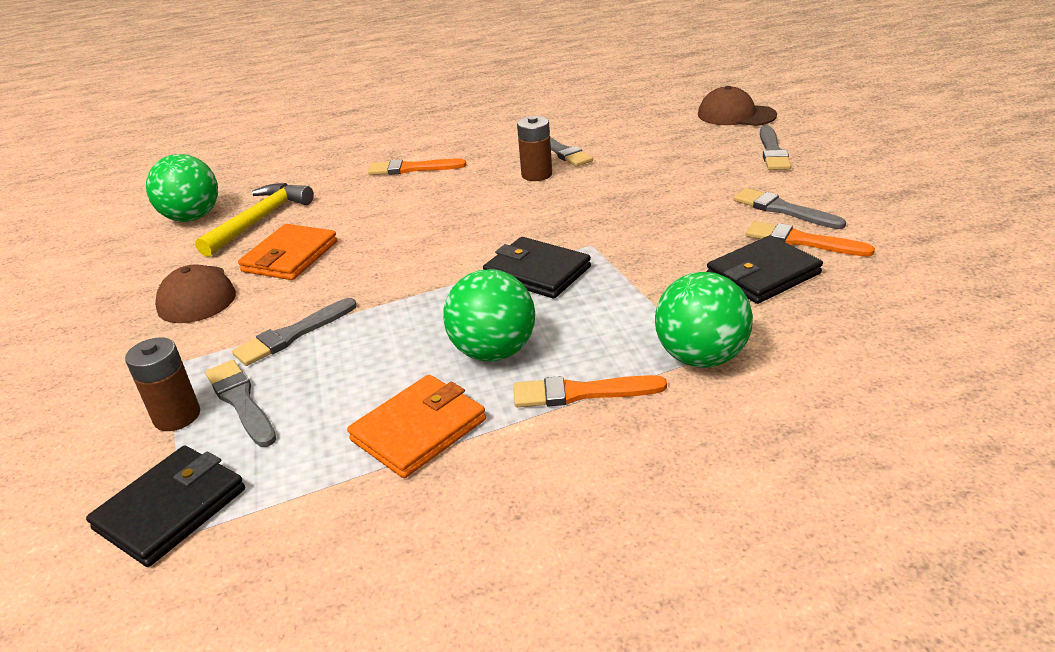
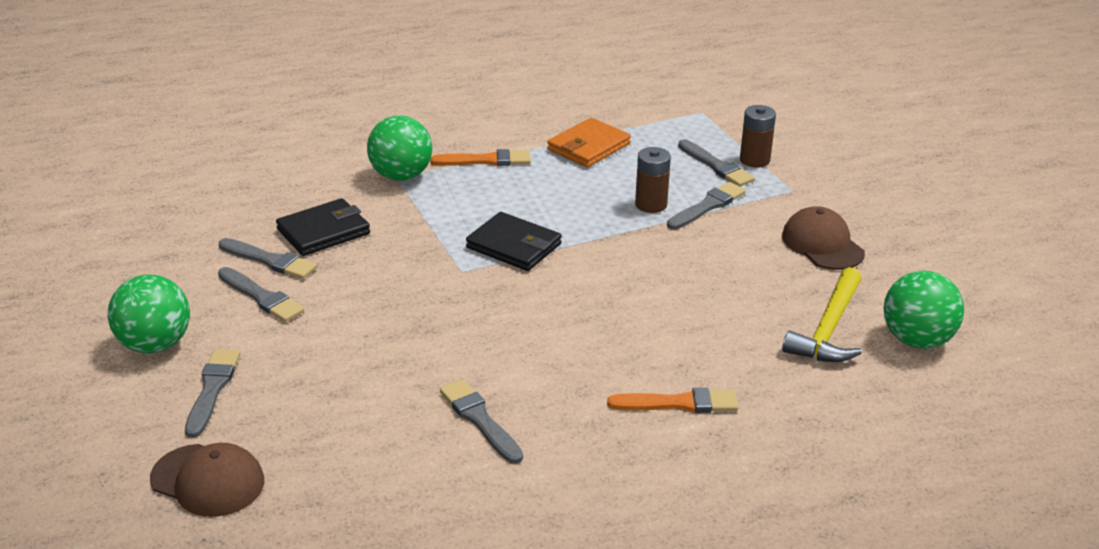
camera: 175 degrees right, 0 degrees up
black wallet [86,446,245,567] -> none
orange wallet [238,224,337,280] -> none
green ball [443,269,535,361] -> green ball moved to [108,274,190,353]
brown battery [517,116,552,181] -> brown battery moved to [635,147,671,213]
orange brush [746,221,875,257] -> grey brush [219,238,317,279]

